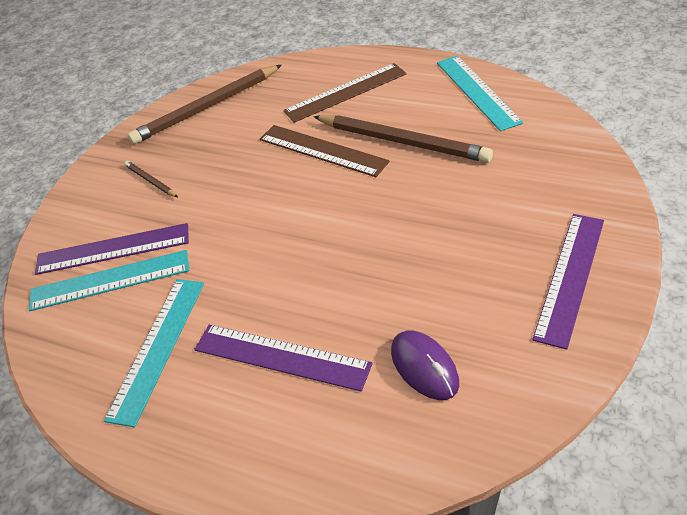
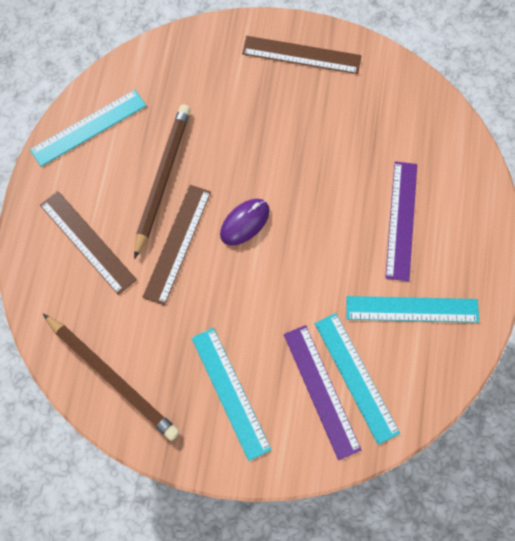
camera: 110 degrees left, 25 degrees up
brown pencil [124,161,178,197] -> turquoise ruler [192,328,272,461]
purple mouse [391,330,459,400] -> purple mouse moved to [220,199,270,245]
purple ruler [532,214,604,350] -> brown ruler [242,36,362,74]

